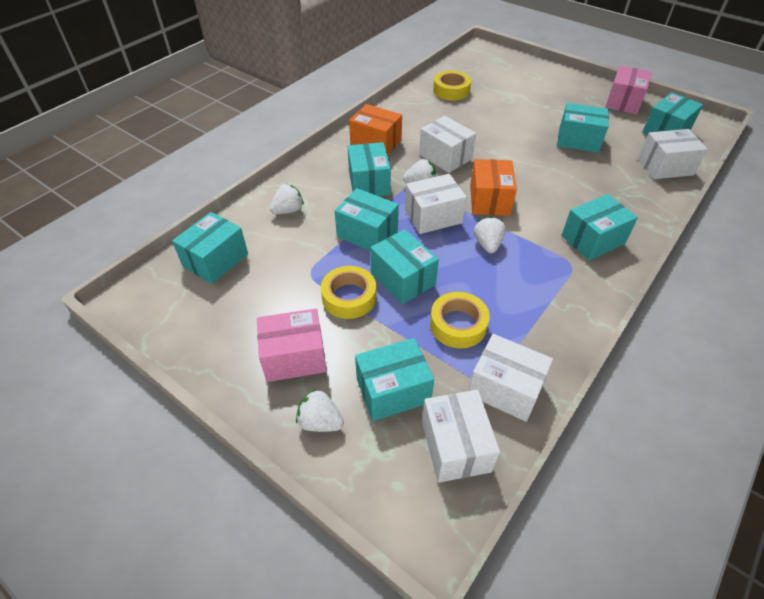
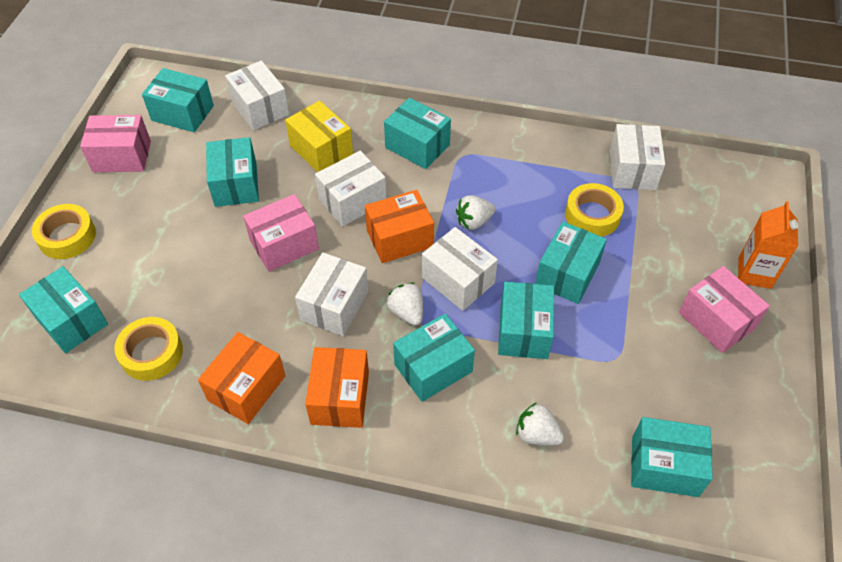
camera: 115 degrees left, 5 degrees up
white strawberry [296,389,344,432] -> orange carton [738,201,798,289]
yellow tape [321,266,376,319] -> yellow tape moved to [32,204,96,259]
turquoise box [355,338,434,421] -> turquoise box moved to [19,266,108,353]
white box [422,390,500,483] -> white box moved to [315,151,387,226]
none -> orange box [198,332,285,424]
none -> pink box [243,194,319,272]
none -> yellow box [285,101,353,172]

